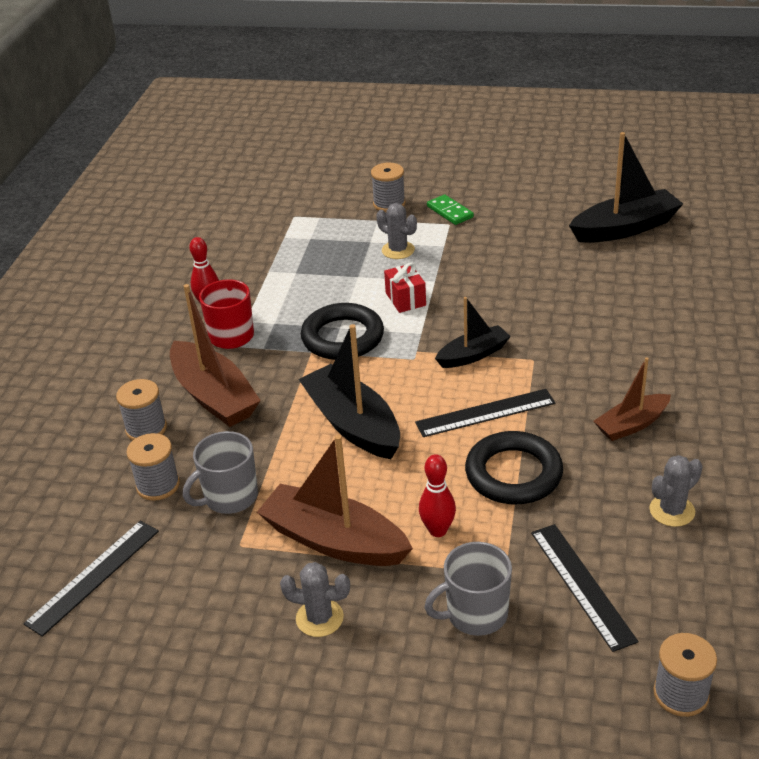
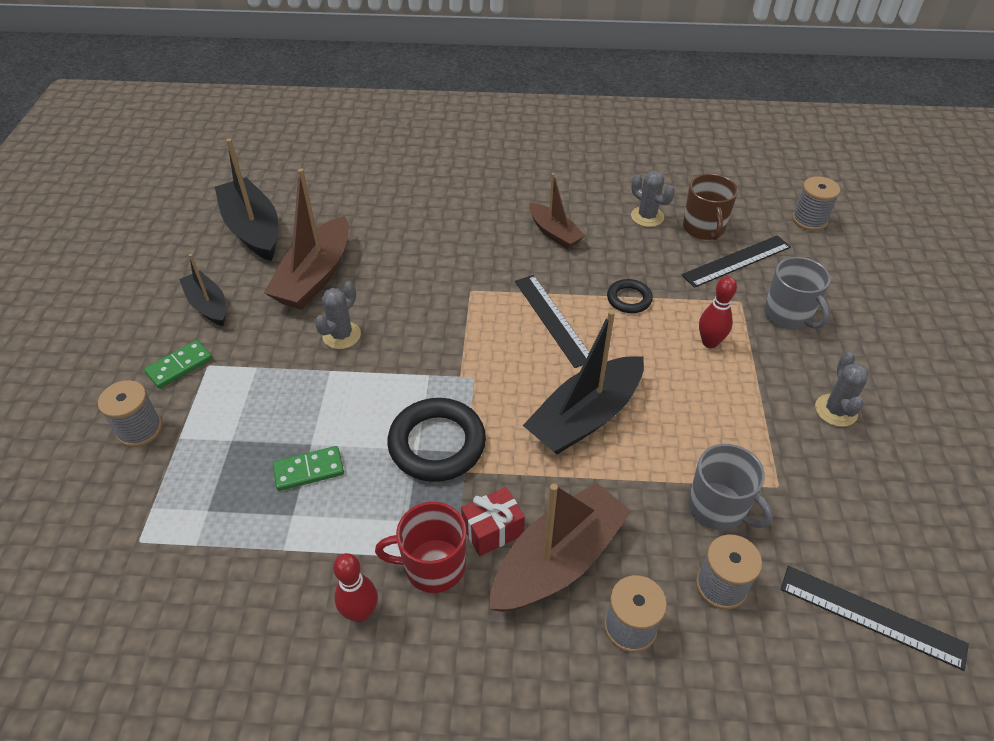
camera: 100 degrees left, 10 degrees up
brown boat [257,435,413,566] -> brown boat moved to [264,168,349,309]
grey cactus [376,203,417,259] -> grey cactus moved to [314,281,361,349]
red gift [384,262,426,313] -> red gift moved to [461,487,525,556]
black boat [435,297,511,368] -> black boat moved to [179,254,226,326]
black ring [465,431,563,504] -> black ring [607,279,653,313], size x0.54
none -> green domino [273,446,344,491]
none -> brown mug [683,174,738,240]

